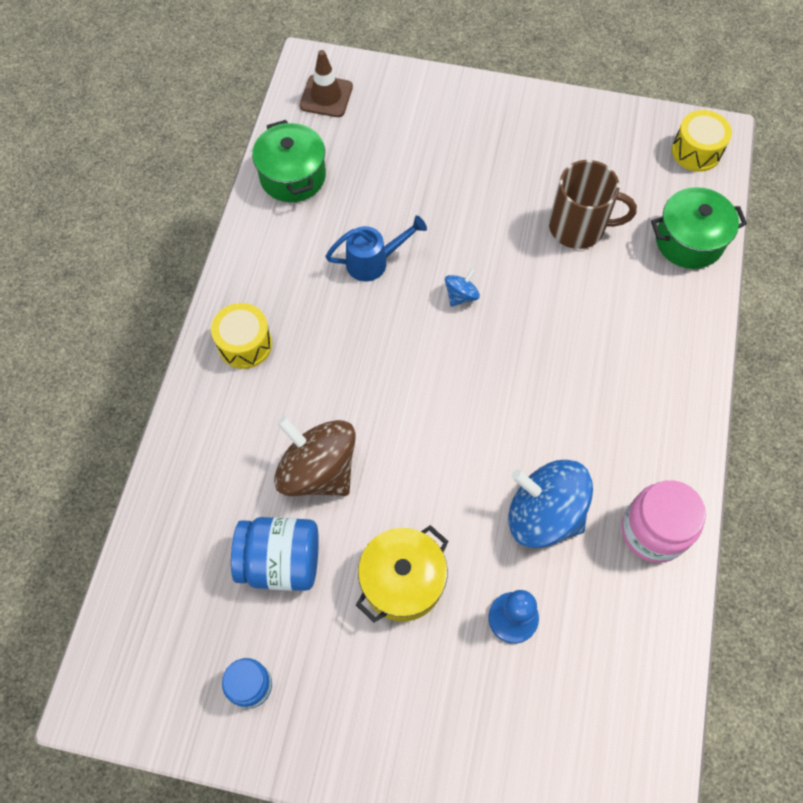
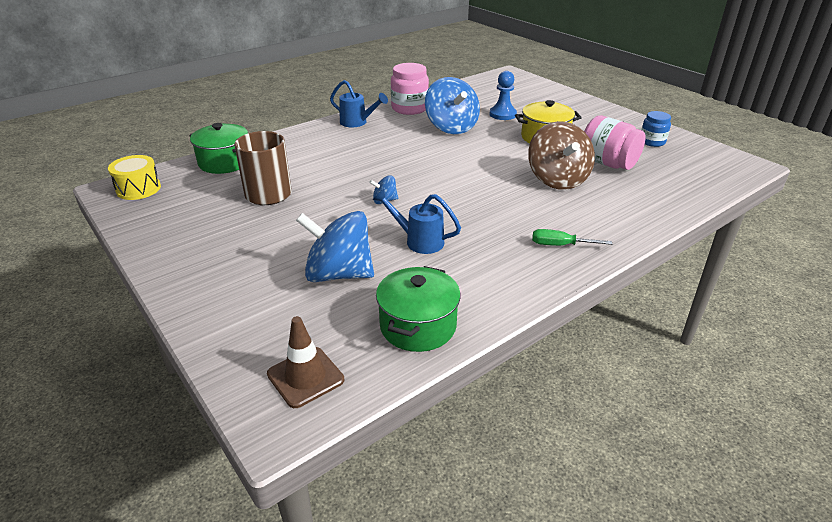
camera: 140 degrees left, 30 degrees down
yellow drum [211,303,272,369] -> green screwdriver [532,229,612,246]
blue jar [231,517,319,591] -> pink jar [584,115,646,170]
none -> blue spinning top [296,211,374,282]
none -> blue watering can [330,80,388,127]

